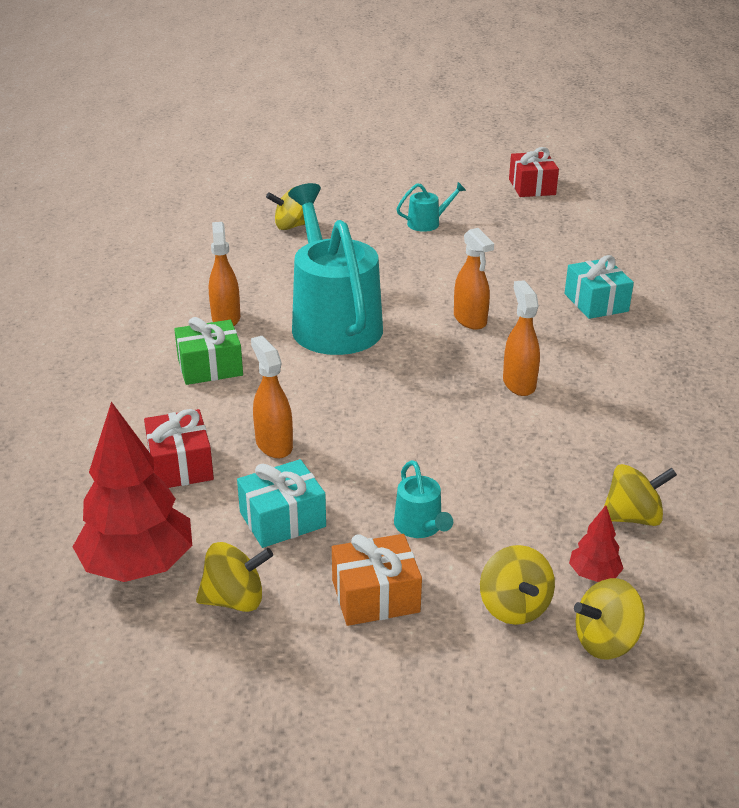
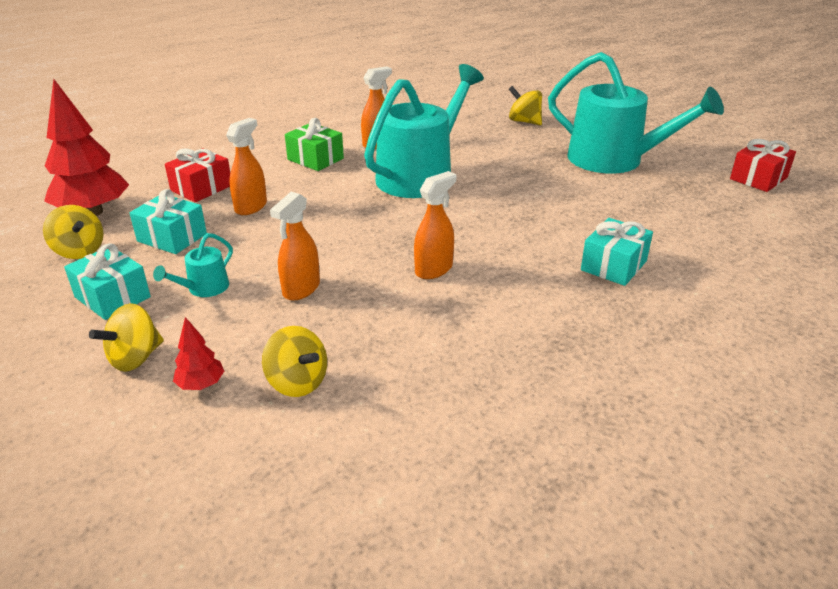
camera: 55 degrees right, 0 degrees up
orange gift [332,534,422,626] -> turquoise gift [64,243,151,320]
turquoise watering can [397,182,466,232] -> turquoise watering can [548,52,724,174], size x2.43
orange spray bottle [454,228,494,330] -> orange spray bottle moved to [270,192,320,300]
yellow spinning top [574,578,645,660] -> none

